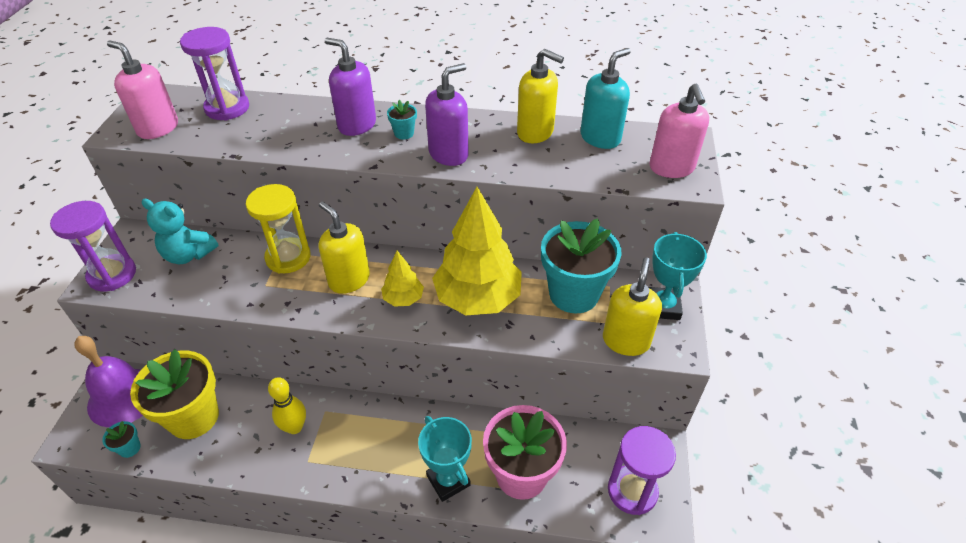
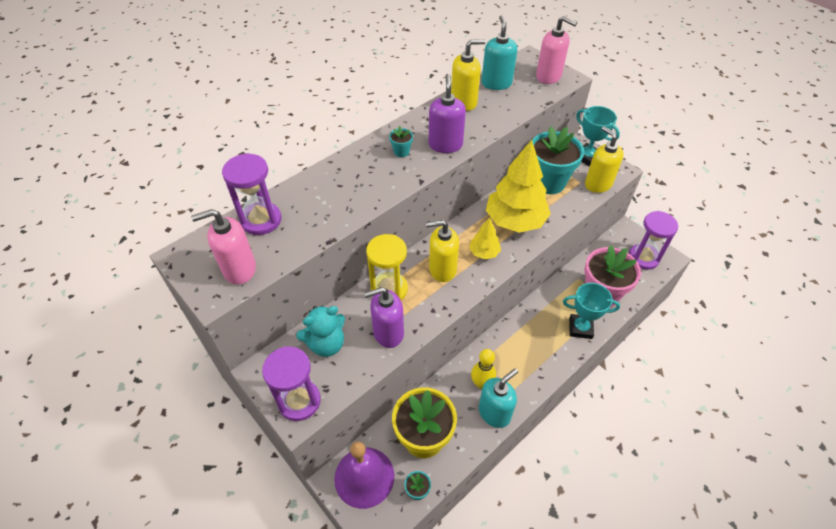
camera: 50 degrees left, 5 degrees up
purple soap dispenser [325,38,376,136] -> purple soap dispenser moved to [364,287,404,348]
none -> turquoise soap dispenser [479,368,518,428]

